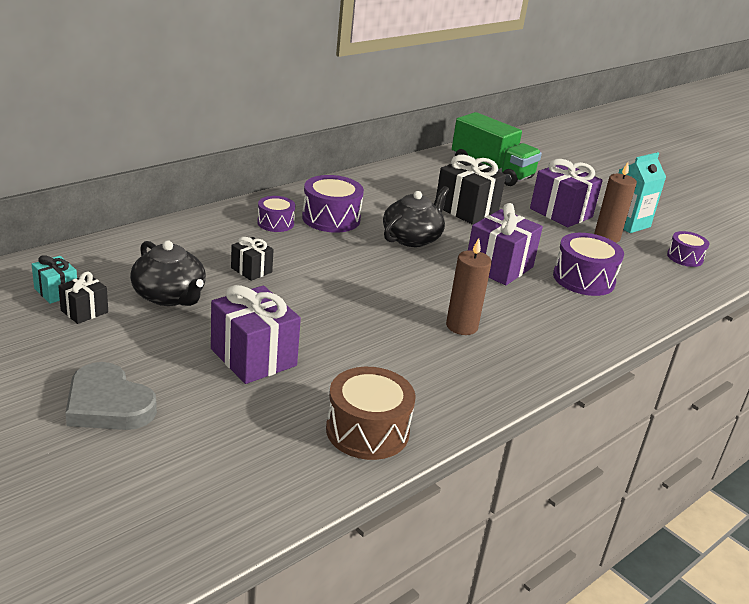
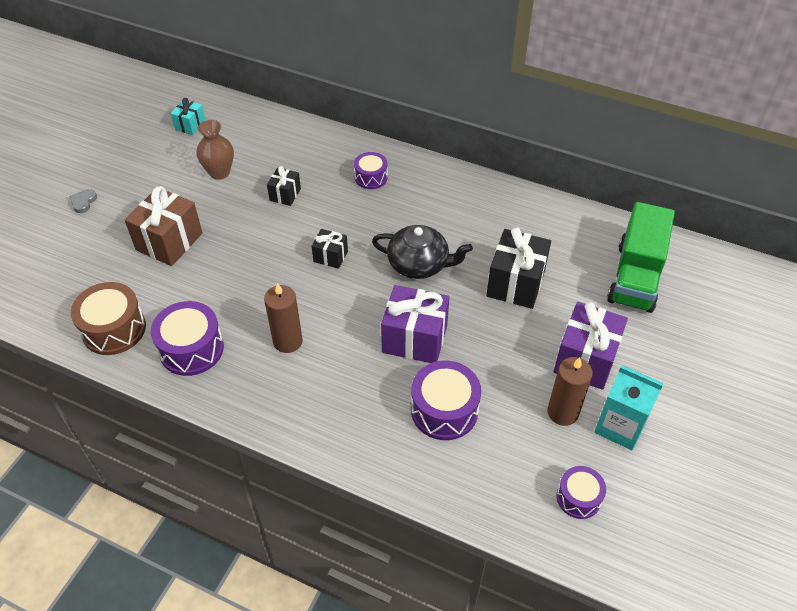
camera: 70 degrees right, 20 degrees up
black gift [58,272,108,324] -> black gift moved to [312,229,348,269]
grey heart [65,362,157,430] -> grey heart [69,189,97,213], size x0.46
black teapot [130,240,206,306] -> brown vase [196,120,234,180]
purple gift [211,285,301,384] -> brown gift [125,186,202,266]
purple drum [302,175,364,233] -> purple drum moved to [151,301,224,376]

